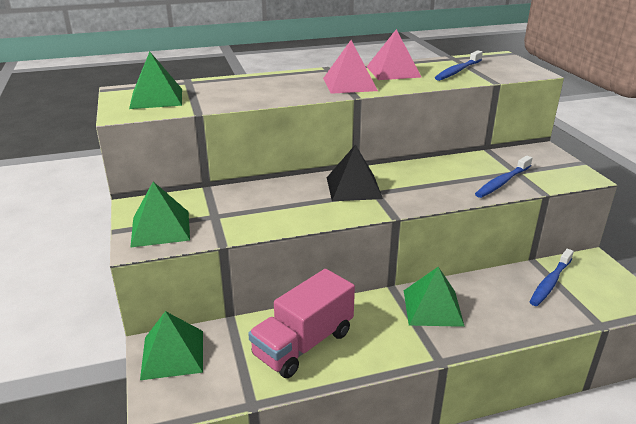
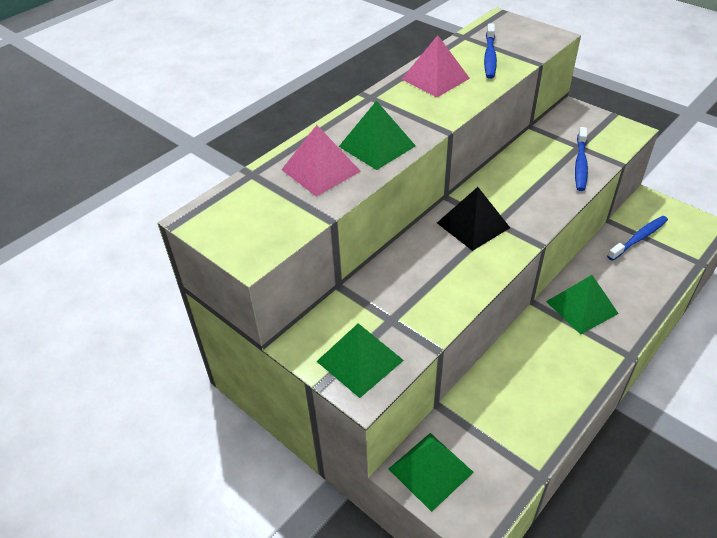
camera: 30 degrees left, 15 degrees up
green pyramid [129,52,182,109] -> green pyramid moved to [339,101,416,170]
pink truck [248,269,355,378] -> none
pink pyramid [323,40,378,94] -> pink pyramid moved to [282,125,361,196]
blue toothbrush [530,249,574,306] -> blue toothbrush turned 135 degrees counterclockwise [607,216,668,261]

